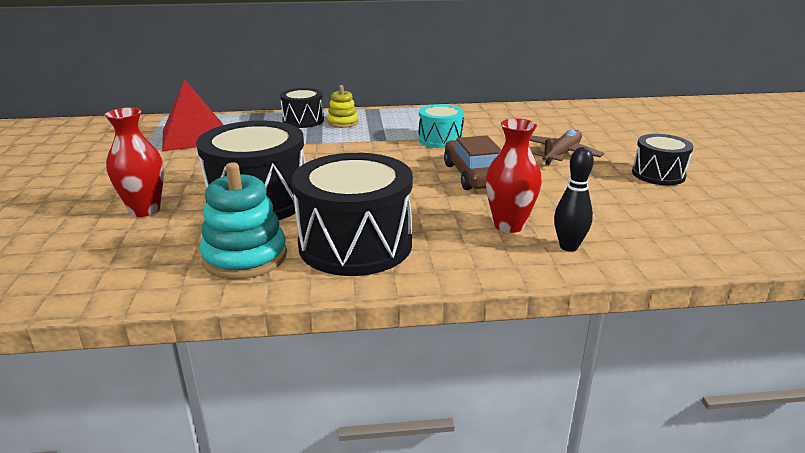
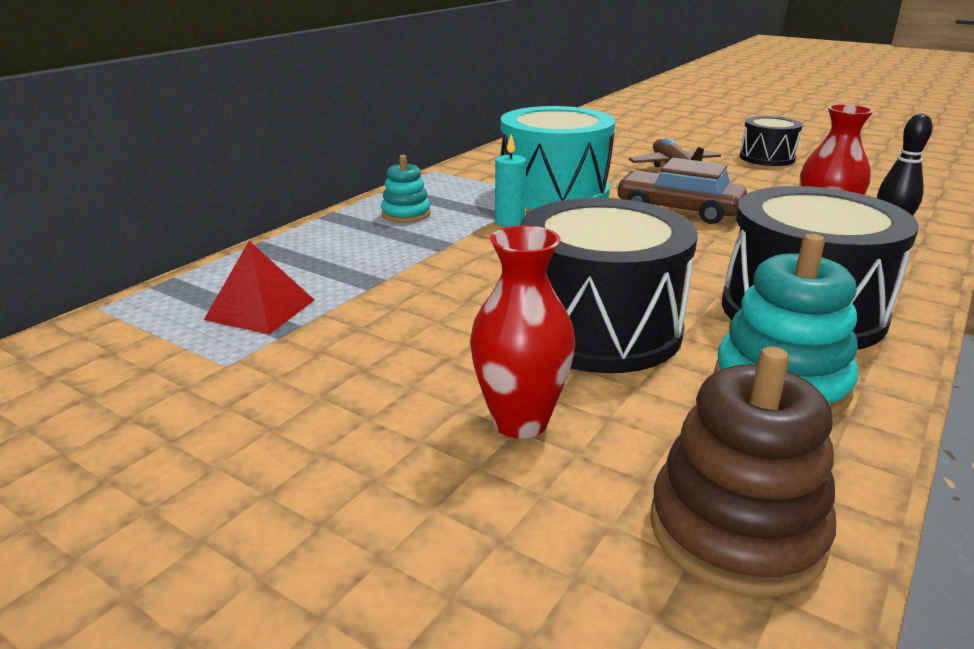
camera: 50 degrees left, 0 degrees up
red pyramid [162,79,223,151] -> red pyramid [204,241,314,334], size x0.65
black drum [280,88,324,128] -> none
yellow stacking toy [327,85,358,128] -> turquoise stacking toy [381,155,431,223]
turquoise drum [418,104,464,148] -> turquoise drum [501,106,615,209], size x1.80
none -> turquoise candle [495,134,526,227]
none -> brown stacking toy [650,347,836,596]

